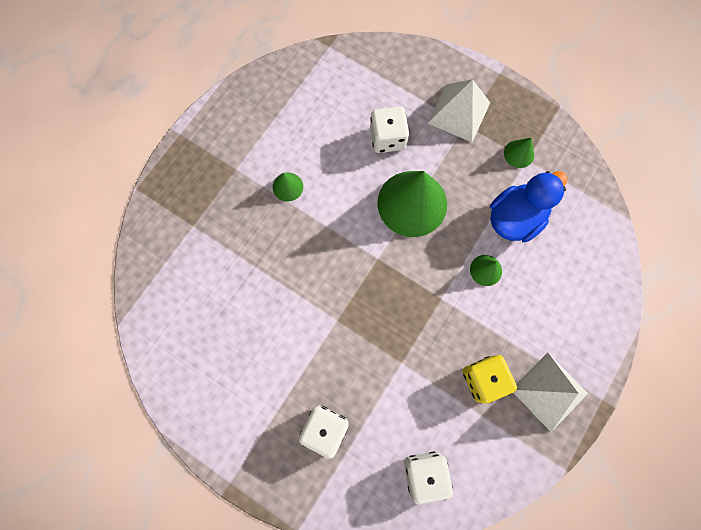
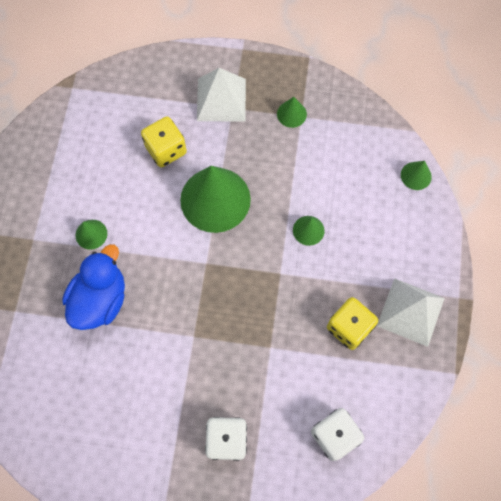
camera: 25 degrees left, 5 degrees down
white dice [370,106,409,153] -> yellow dice [141,116,187,168]
blue duck [490,171,568,242] -> blue duck moved to [62,244,125,330]
none -> green cone [401,161,432,190]

